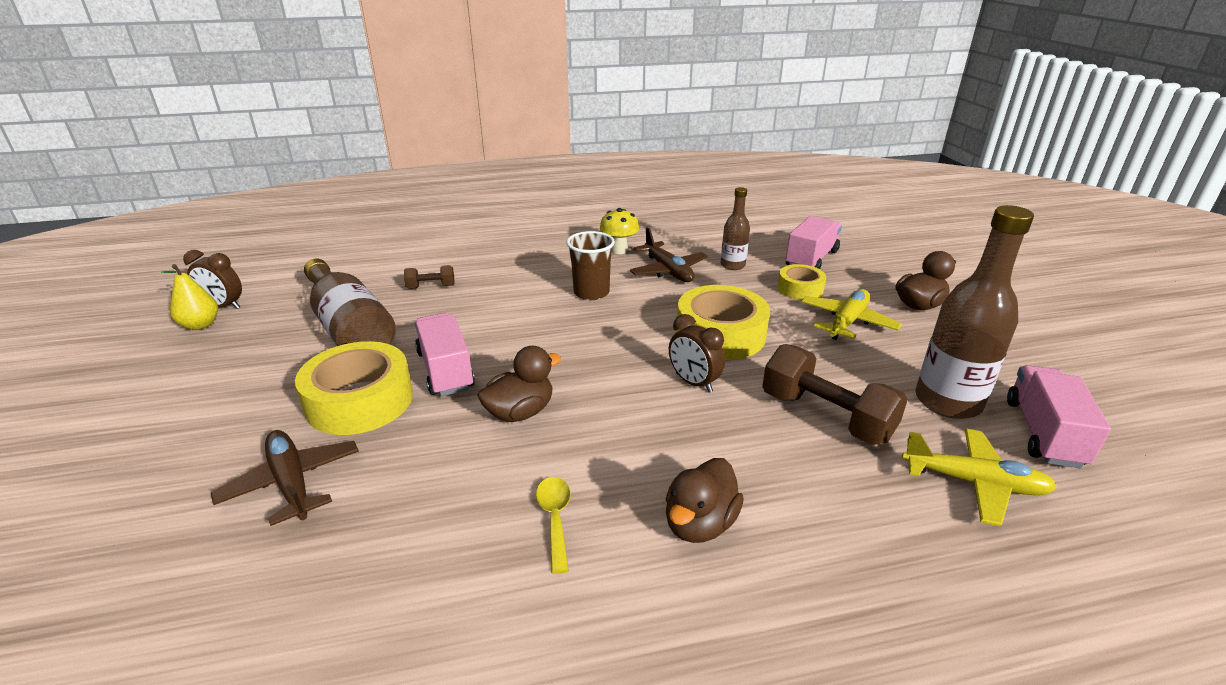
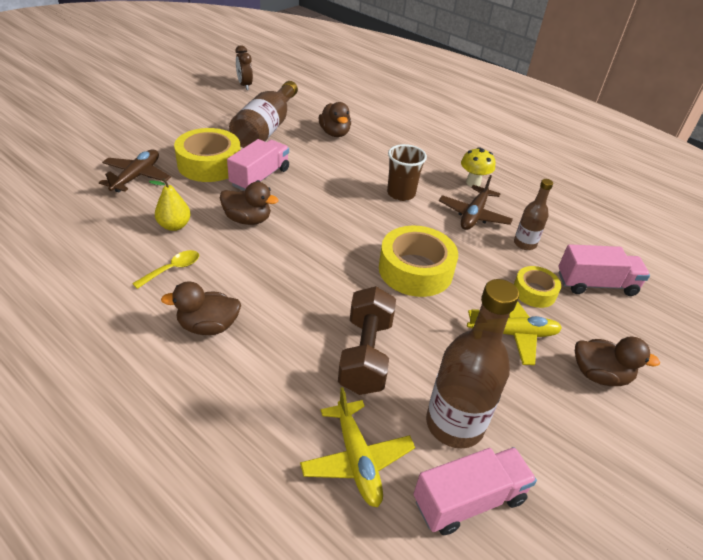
camera: 50 degrees right, 10 degrees up
yellow pear [161,264,218,330] -> yellow pear moved to [149,178,191,231]
brown dumbbell [404,265,455,289] -> brown duck [319,102,351,137]
brown clock [669,314,725,393] -> none

